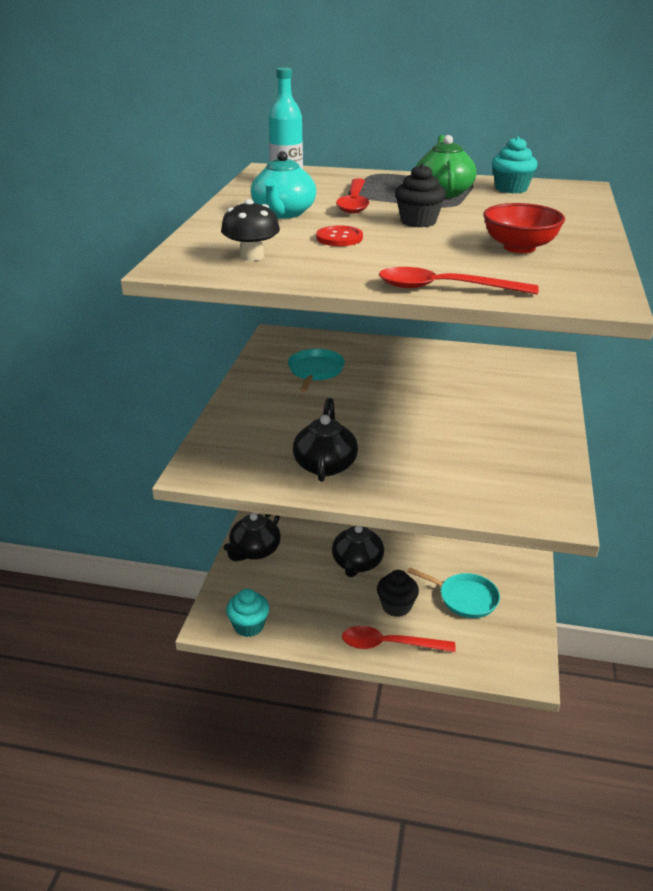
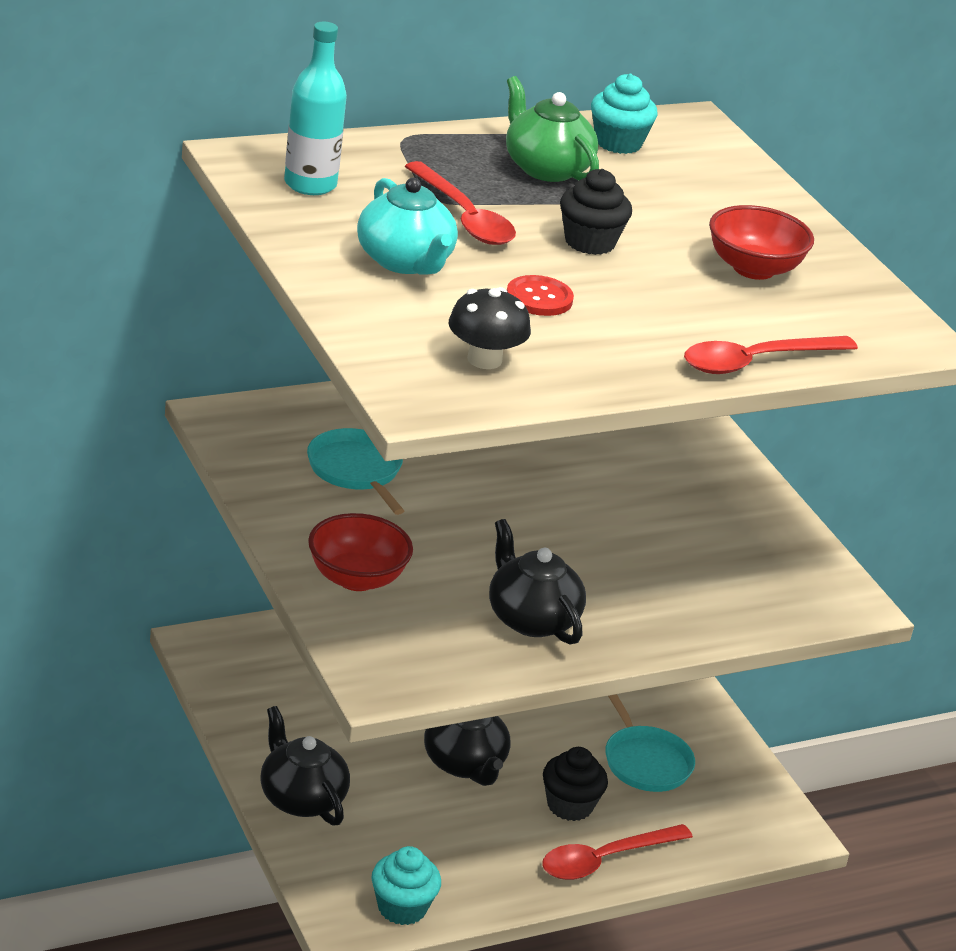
camera: 40 degrees left, 0 degrees up
black teapot [224,513,281,561] -> black teapot turned 150 degrees clockwise [260,706,350,826]
turquoise pan [407,568,500,618] -> turquoise pan turned 75 degrees clockwise [605,694,695,792]
none -> red bowl [308,513,413,591]

